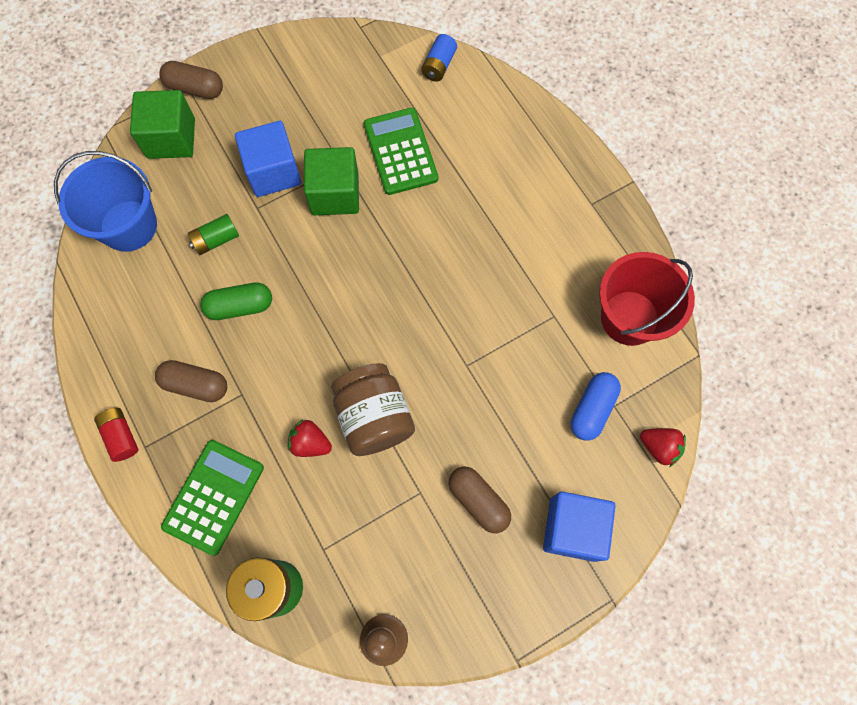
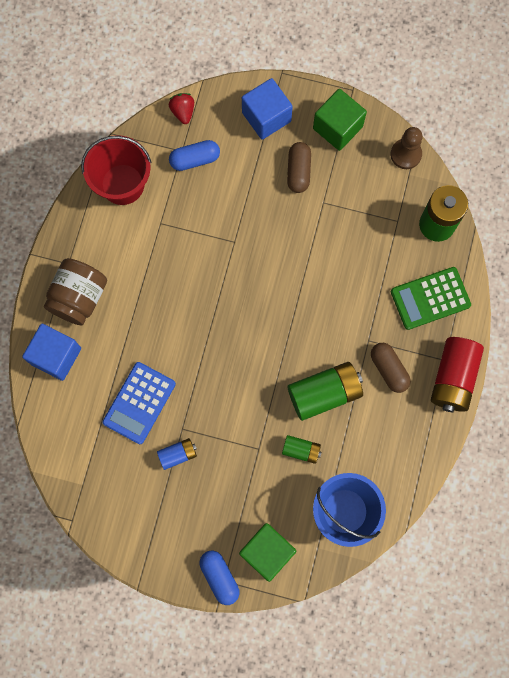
camera: 135 degrees left, 5 degrees up
red battery [94,408,139,462] -> red battery [431,337,484,412], size x1.91
brown capsule [159,61,223,99] -> blue capsule [200,551,239,605]
green capsule [200,282,272,320] -> green battery [288,362,363,421]
blue cube [235,121,301,197] -> blue cube moved to [22,324,81,381]
red strawberry [288,420,332,457] -> none
green cube [304,147,359,215] -> green cube moved to [313,89,367,151]
brown jar [331,363,415,456] -> brown jar moved to [44,258,107,325]
green calculator [364,108,438,195] -> blue calculator [102,362,176,444]
blue battery [421,34,457,82] -> blue battery moved to [157,438,197,470]

